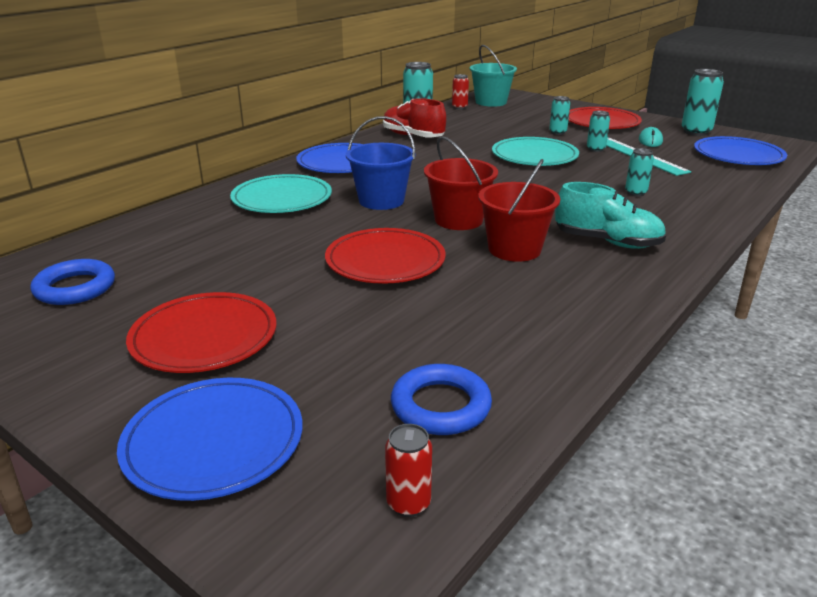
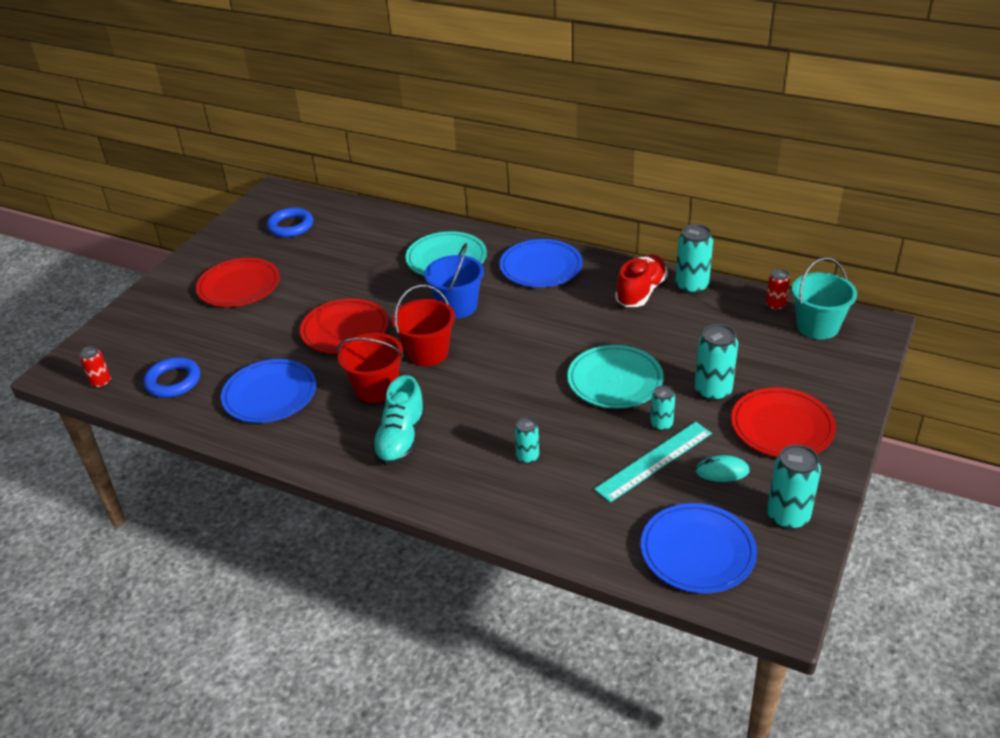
camera: 80 degrees right, 10 degrees up
blue plate [117,378,303,501] -> blue plate moved to [221,359,316,423]
turquoise can [549,96,570,135] -> turquoise can [695,324,738,402], size x1.71

